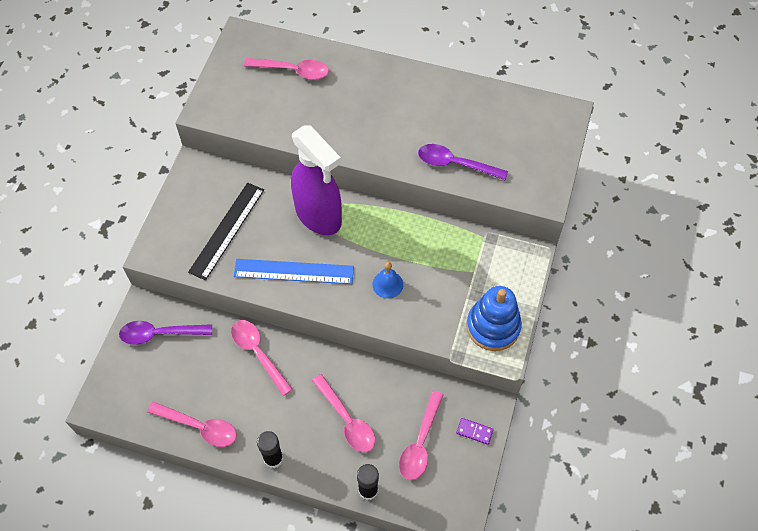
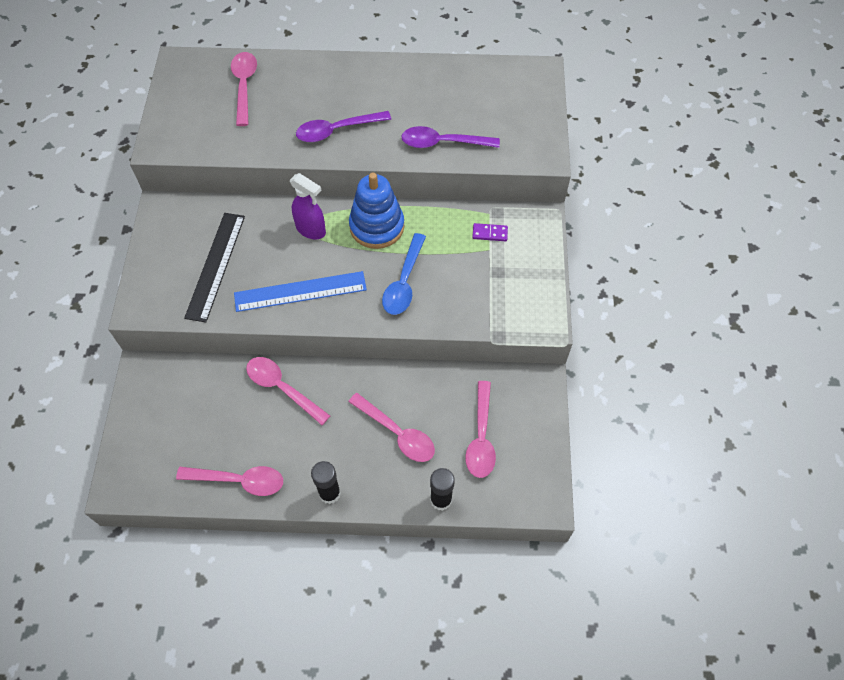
camera: 15 degrees left, 0 degrees up
purple spoon [119,321,212,345] -> purple spoon moved to [296,111,391,142]
pink spoon [244,58,329,80] -> pink spoon turned 90 degrees counterclockwise [231,52,257,126]
purple spray bottle [291,125,342,235] -> purple spray bottle [290,173,326,239], size x0.54
blue bell [373,262,403,299] -> blue spoon [382,233,426,315]
purple domino [456,418,494,445] -> purple domino moved to [472,223,508,241]
blue stacking toy [466,286,522,351] -> blue stacking toy moved to [349,173,404,249]

